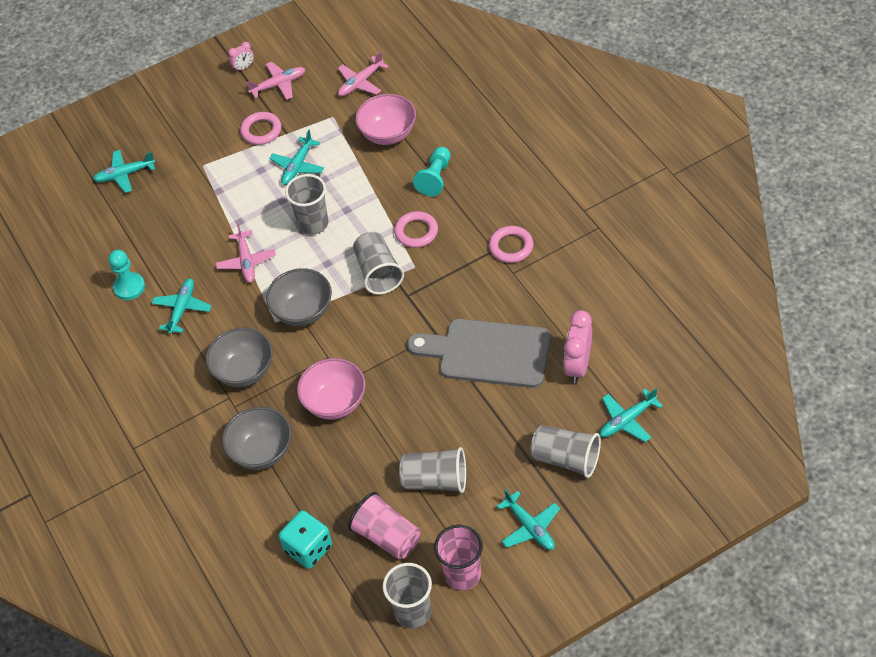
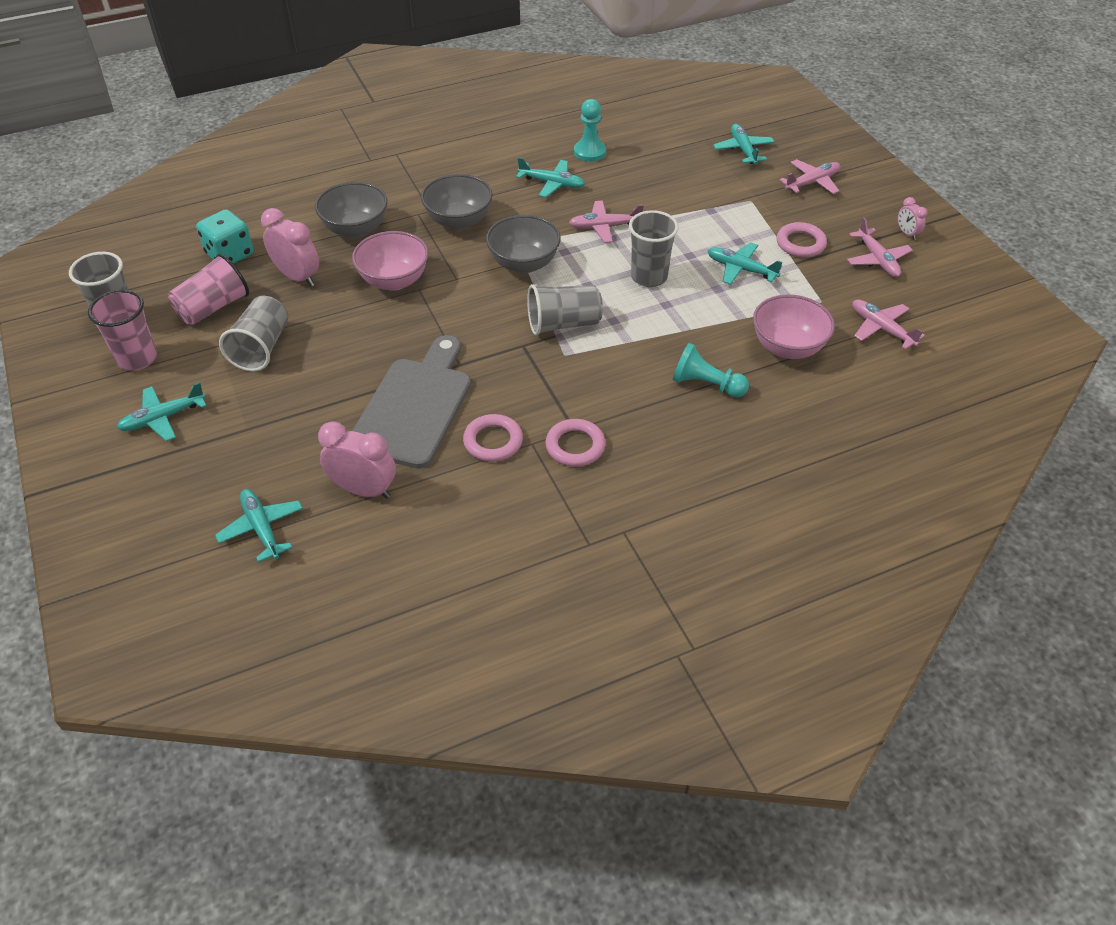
camera: 90 degrees right, 5 degrees down
pink ring [394,211,438,248] -> pink ring moved to [463,414,523,462]
grey cup [530,425,601,478] -> none
none -> pink clock [261,208,319,286]
none -> pink plane [780,159,840,194]

